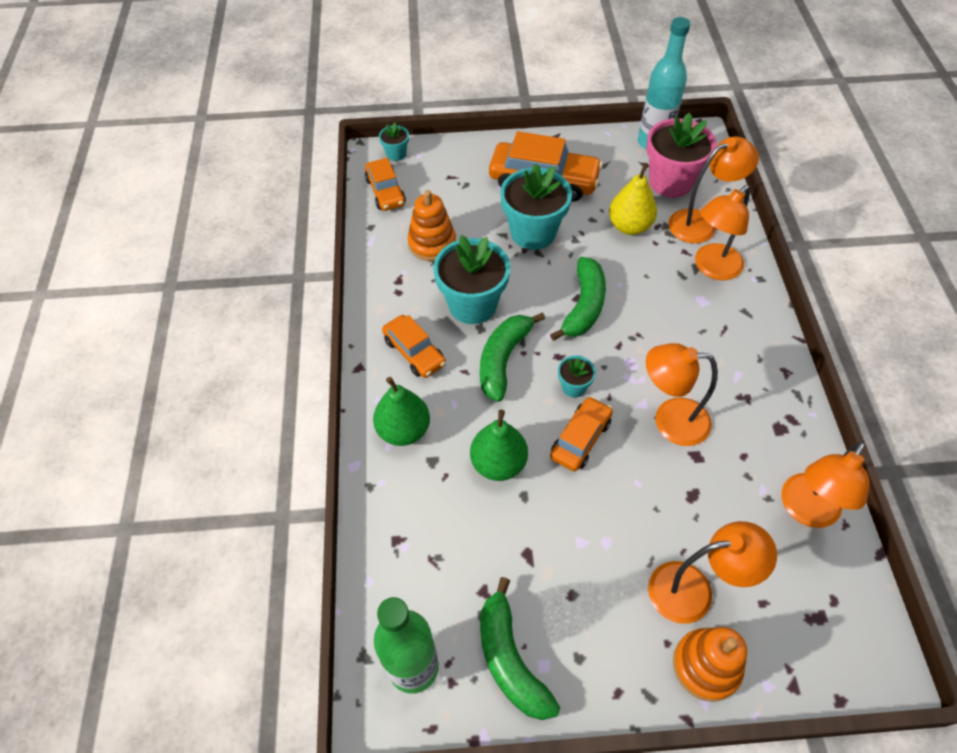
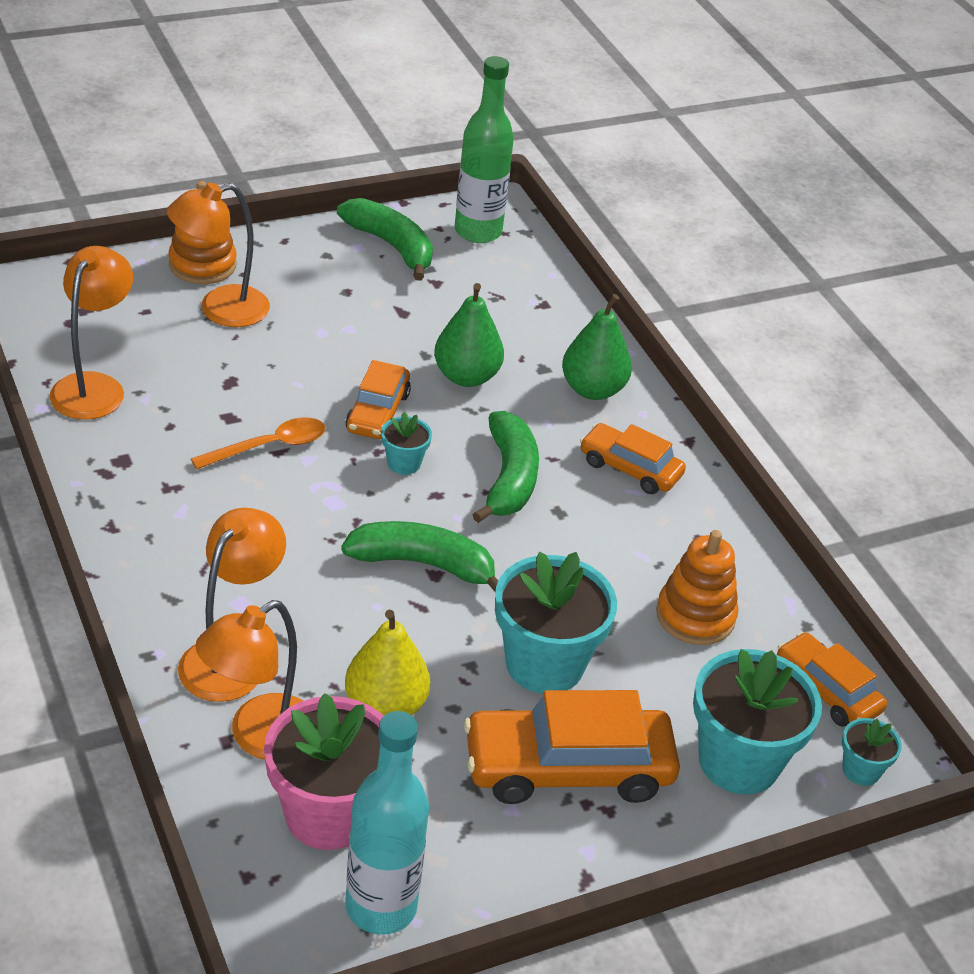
camera: 155 degrees right, 15 degrees down
turquoise flower pot [433,235,510,324] -> turquoise flower pot moved to [693,649,822,794]
green banana [550,257,606,341] -> green banana turned 105 degrees clockwise [341,521,499,593]
orange lamp [646,343,718,446] -> orange spoon [191,417,326,470]

